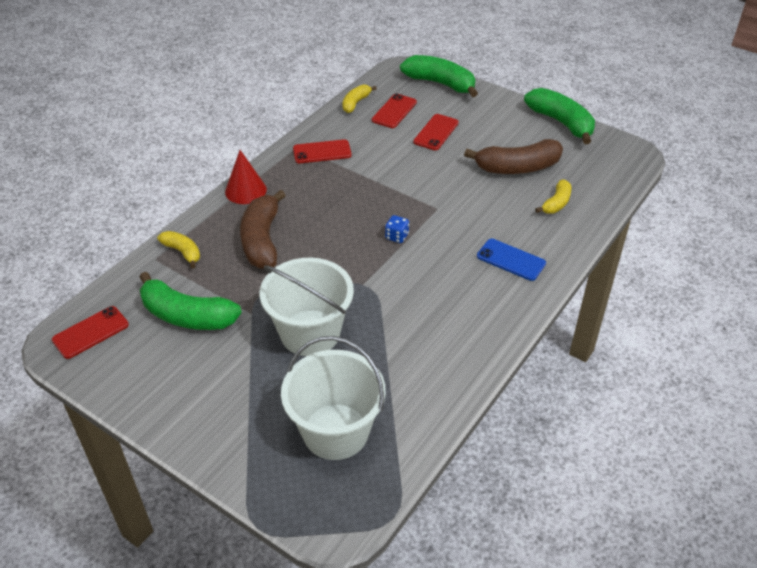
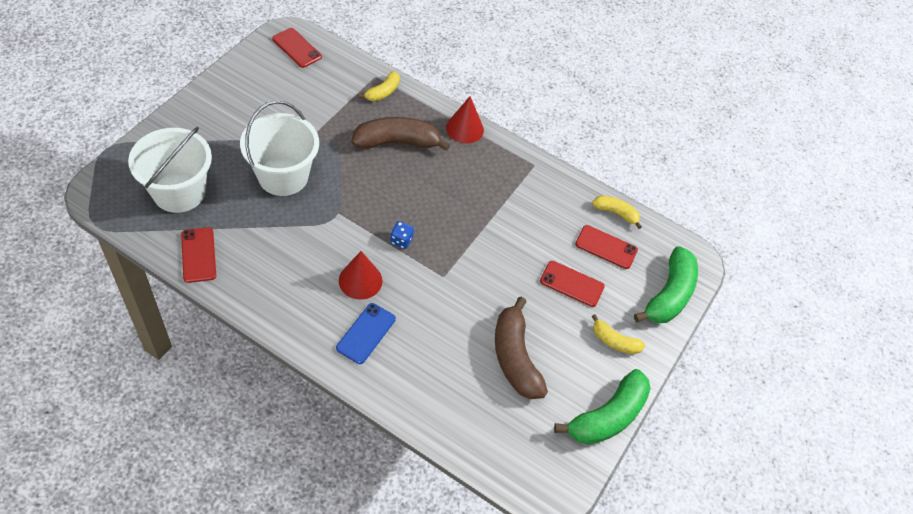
camera: 80 degrees right, 10 degrees up
green banana [140,272,242,330] -> none
red phone [293,139,352,163] -> red phone moved to [181,227,216,283]
yellow banana [535,179,571,214] -> yellow banana moved to [592,314,645,354]
none -> red cone [339,251,383,300]

